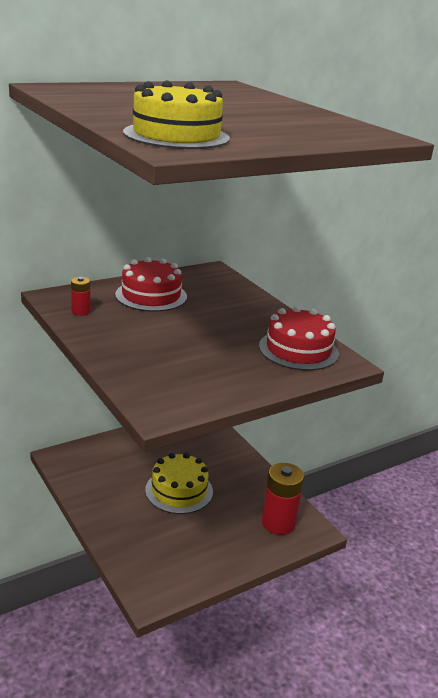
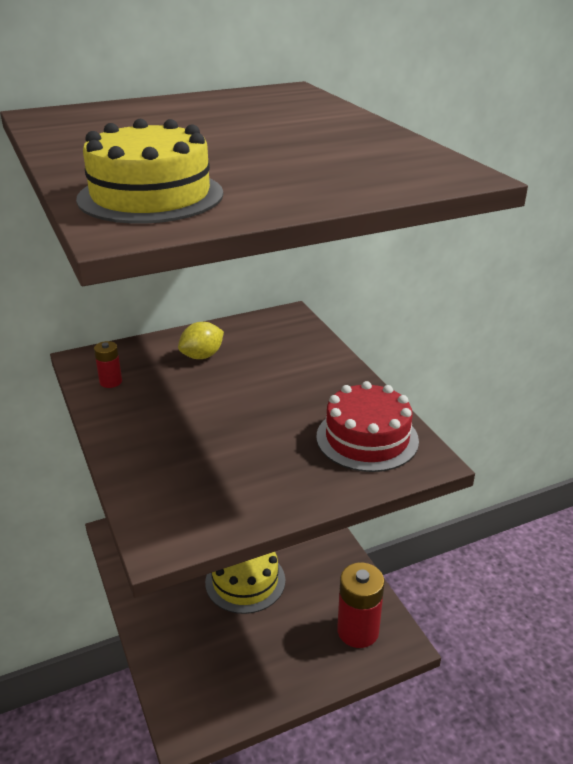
camera: 10 degrees right, 5 degrees up
red cake [115,257,187,312] -> yellow lemon [178,322,224,359]

